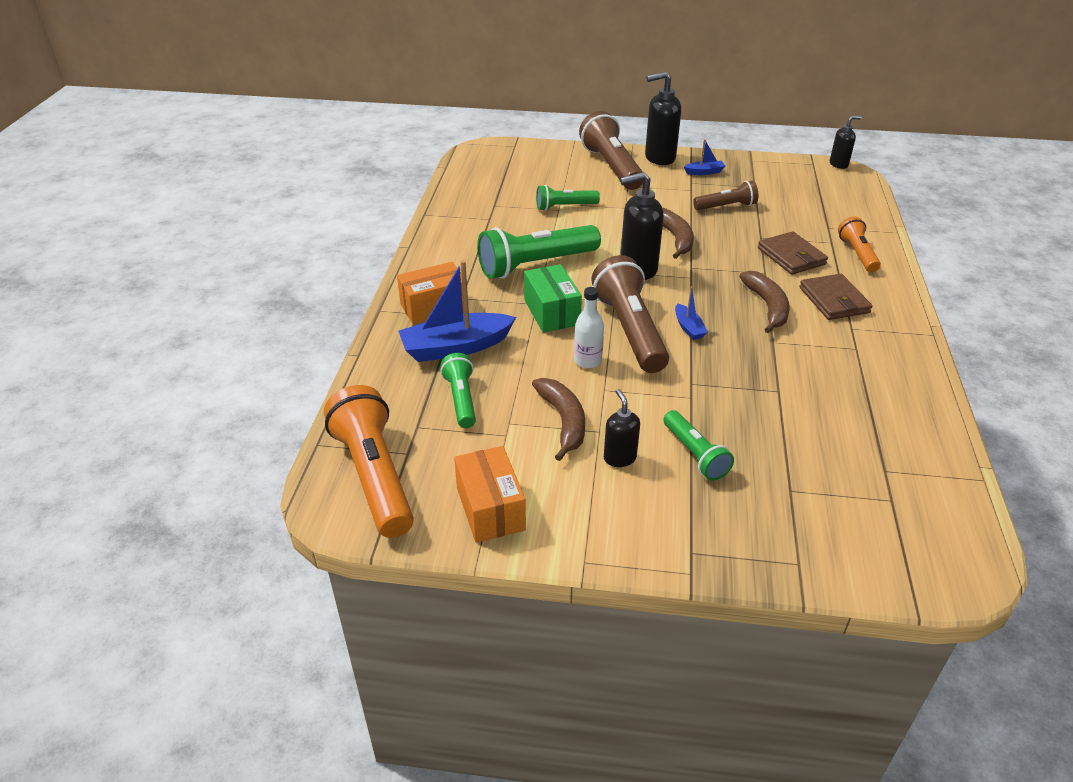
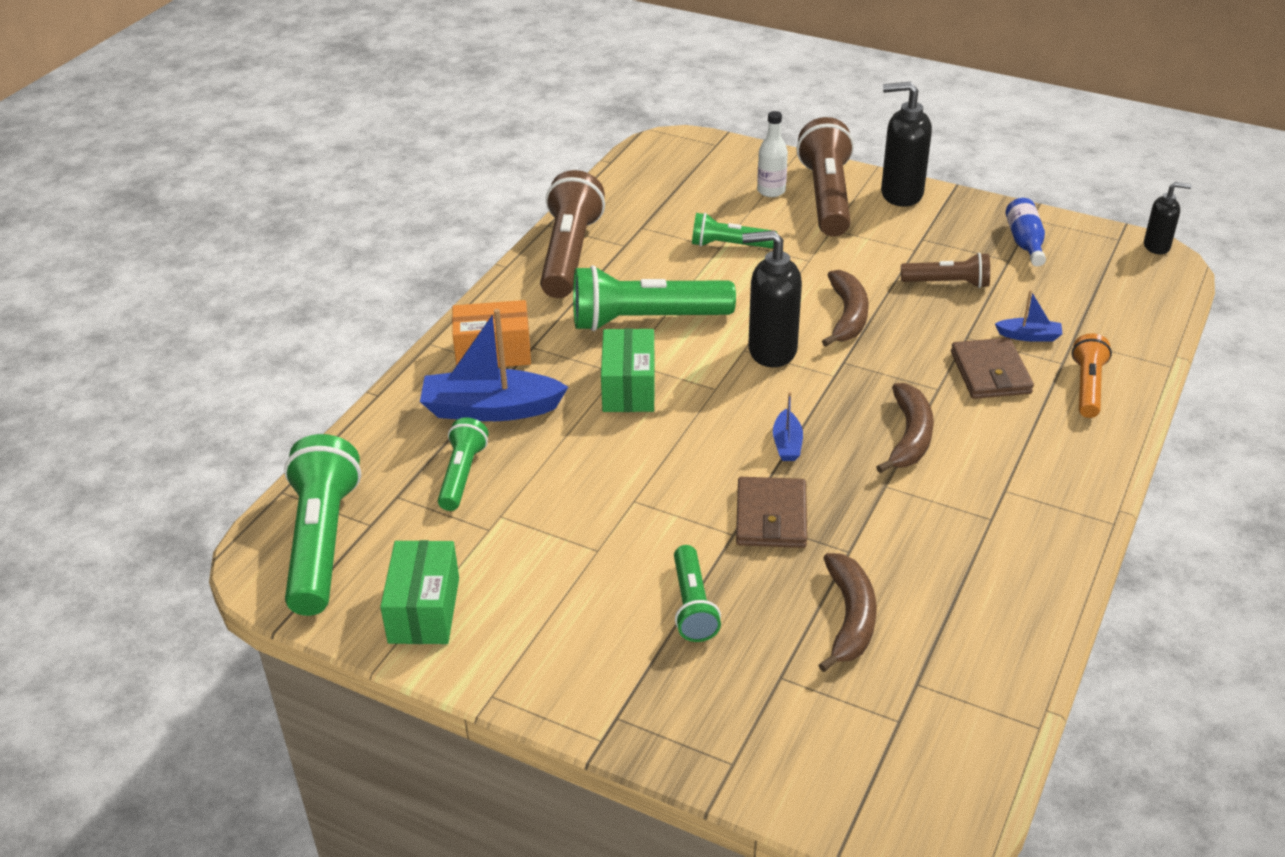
camera: 20 degrees right, 0 degrees up
orange flashlight [324,385,414,538] -> green flashlight [284,434,361,616]
orange box [454,446,526,543] -> green box [380,540,459,644]
brown banana [532,378,585,461] -> brown banana moved to [818,553,876,672]
white bottle [574,287,604,368] -> white bottle moved to [757,111,788,197]
brown flashlight [591,255,669,373] -> brown flashlight moved to [540,170,605,298]
black soap dispenser [604,389,640,467] -> none
blue boat [684,139,725,175] -> blue boat moved to [995,290,1062,342]
brown wallet [799,274,872,320] -> brown wallet moved to [736,477,807,548]
none -> blue bottle [1005,198,1046,266]

